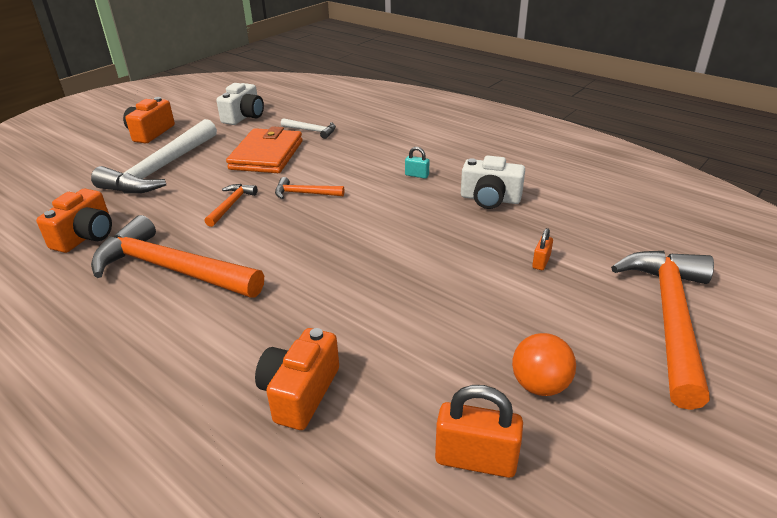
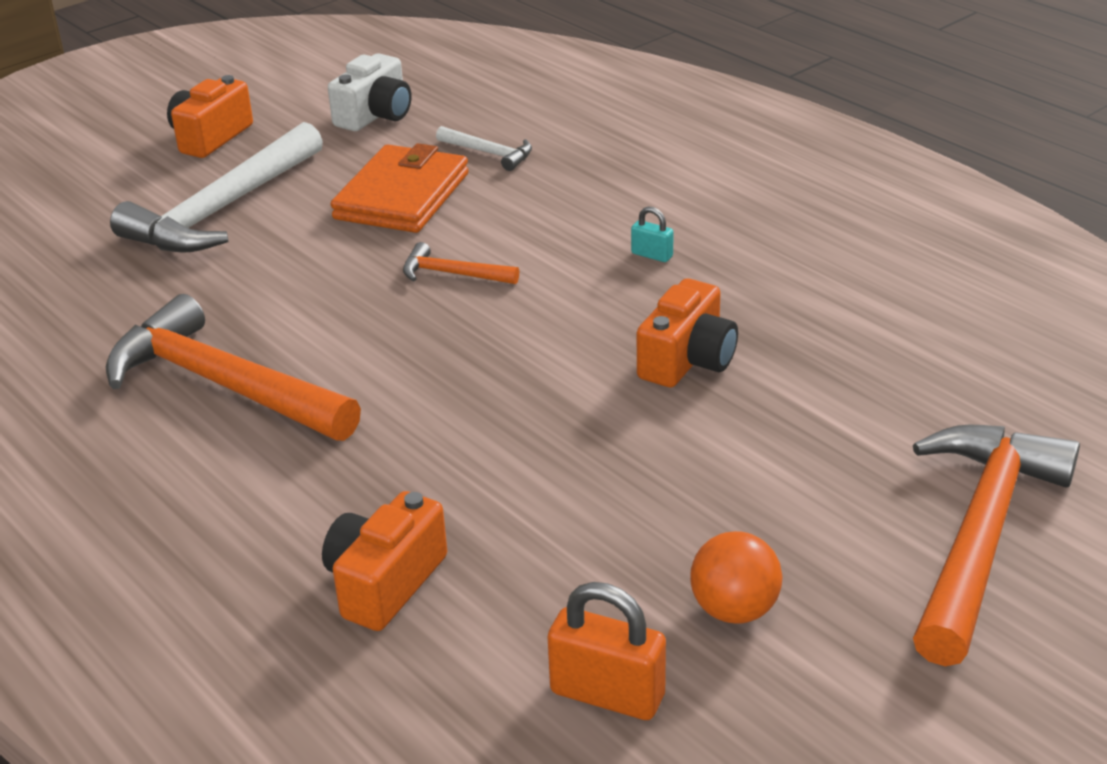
camera: 10 degrees right, 0 degrees up
orange camera [36,189,112,253] -> orange camera moved to [637,278,738,387]
orange hammer [204,184,258,227] -> none
white camera [461,156,525,209] -> none
orange padlock [532,228,553,270] -> none

